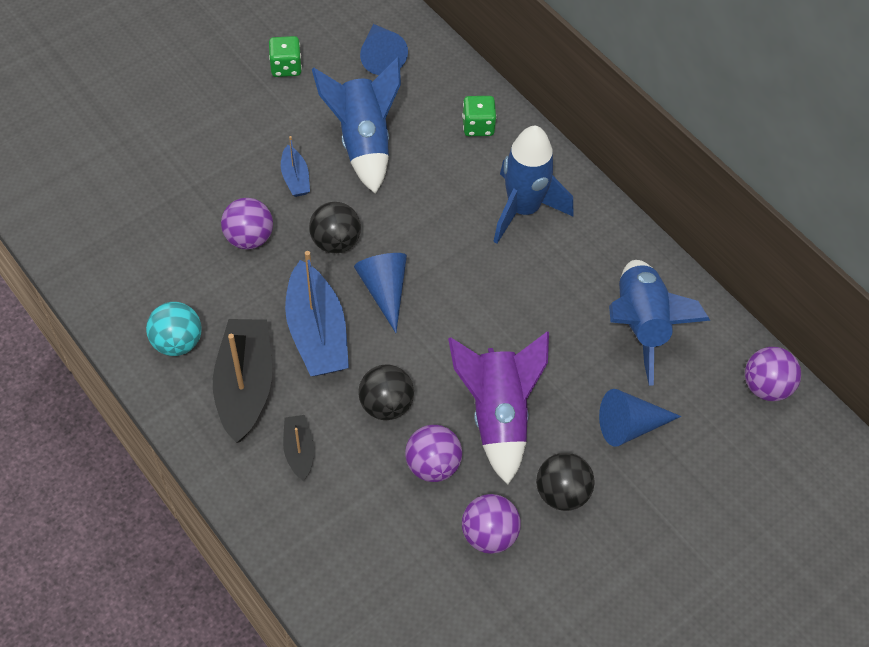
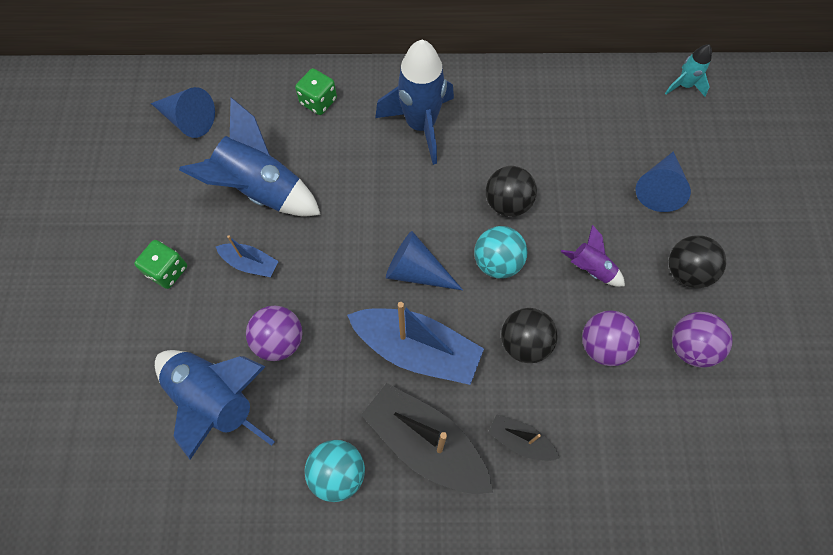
camera: 50 degrees left, 10 degrees up
green dice [269,36,302,77] -> green dice moved to [134,240,187,289]
black ball [309,202,361,253] -> black ball moved to [486,166,537,217]
purple rocket [448,331,549,485] -> purple rocket [560,225,625,287], size x0.50
blue rocket [609,260,710,385] -> blue rocket moved to [155,350,275,460]
purple ball [745,347,801,401] -> turquoise rocket [665,44,712,96]
none -> turquoise ball [474,226,527,279]

